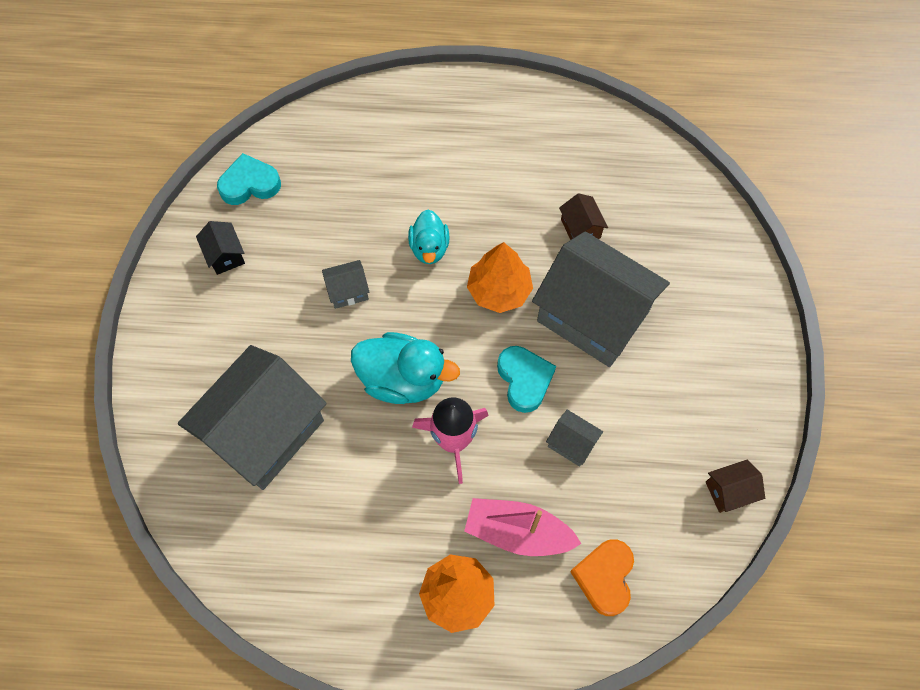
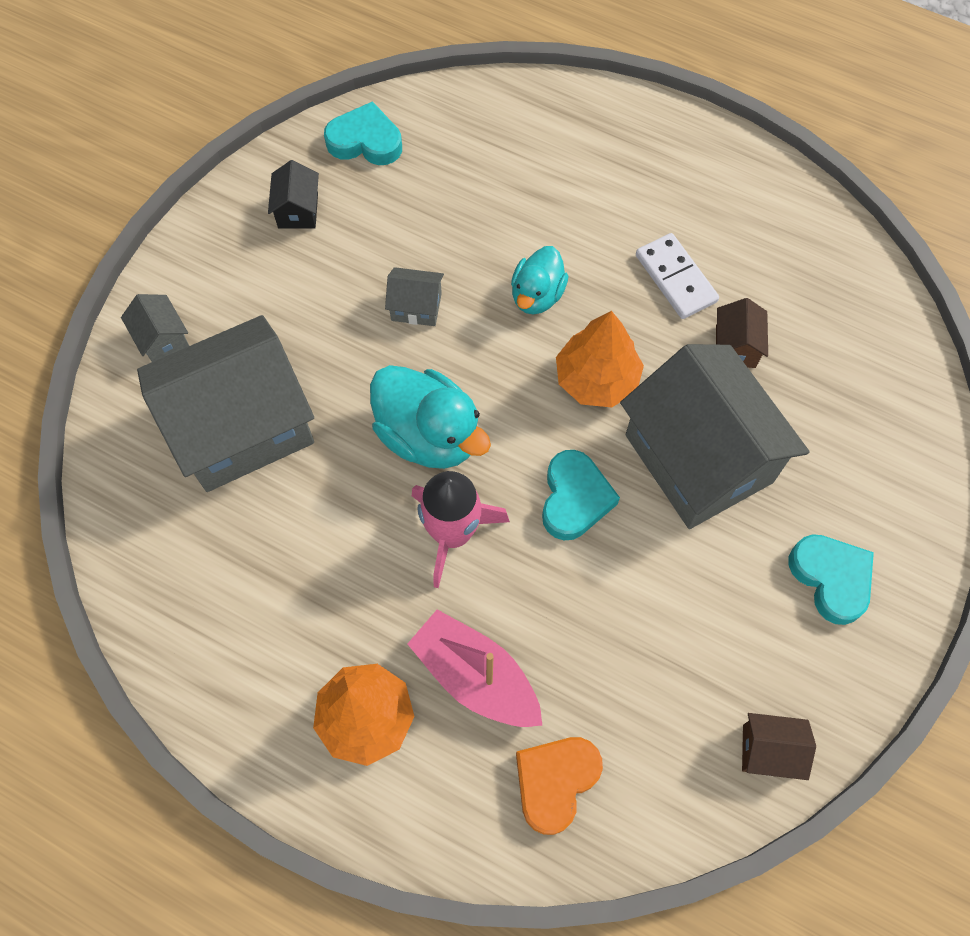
camera: 25 degrees right, 0 degrees up
grey house [546,409,603,467] -> grey house moved to [121,294,189,362]
none -> white domino [636,233,719,319]
none -> turquoise heart [789,534,874,625]

